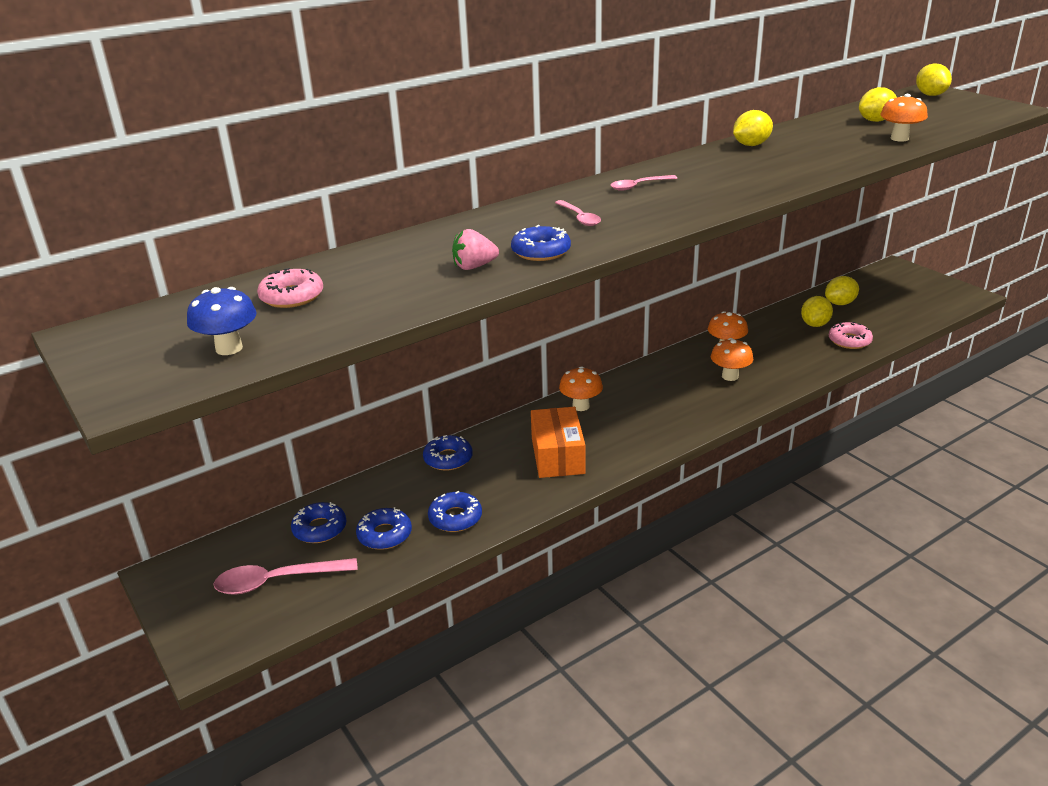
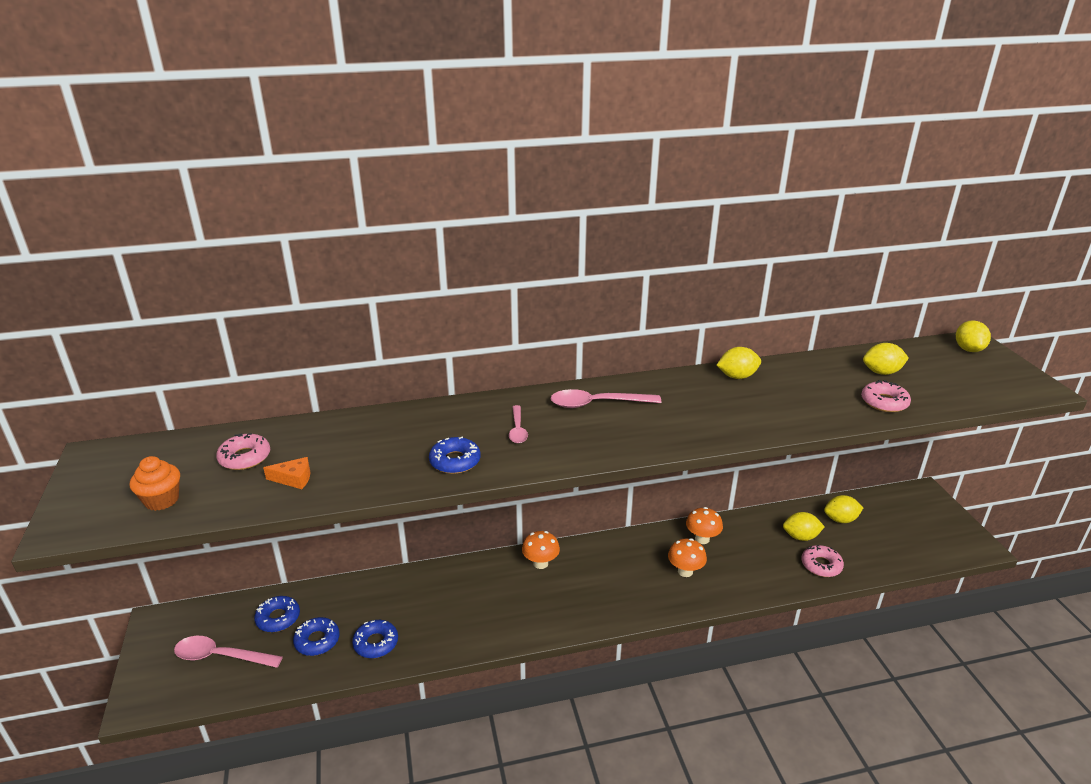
camera: 20 degrees right, 0 degrees up
blue mushroom [187,287,257,355] -> orange cupcake [130,456,180,511]
blue donut [423,435,473,471] -> none
pink strawberry [452,229,499,270] -> none
orange box [531,407,585,478] -> none
pink spoon [610,175,677,191] -> pink spoon [550,389,661,408], size x1.67
yellow lemon [801,296,833,327] -> yellow lemon turned 45 degrees clockwise [783,512,825,541]
orange mushroom [880,94,928,142] -> pink donut [861,380,911,412]
none -> orange cheese [263,457,310,489]

